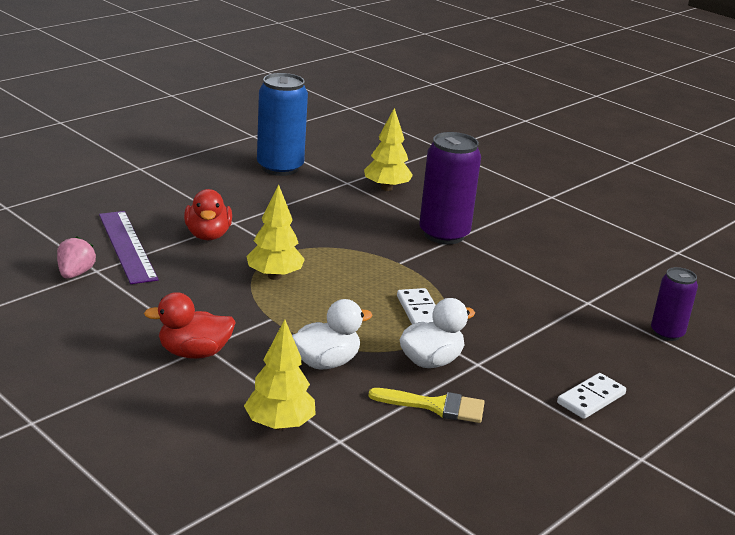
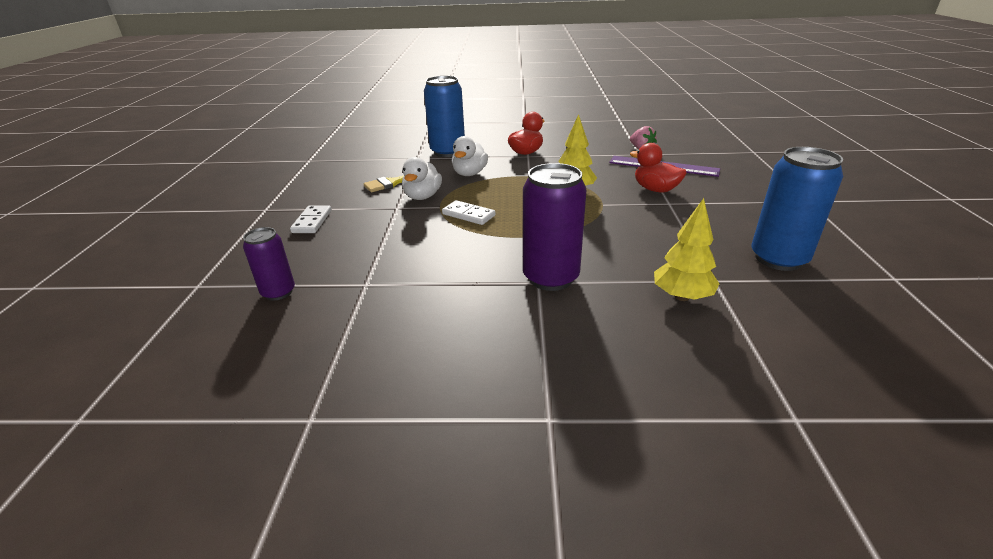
camera: 140 degrees right, 5 degrees up
yellow tree [244,320,316,430] -> blue can [424,76,465,157]

